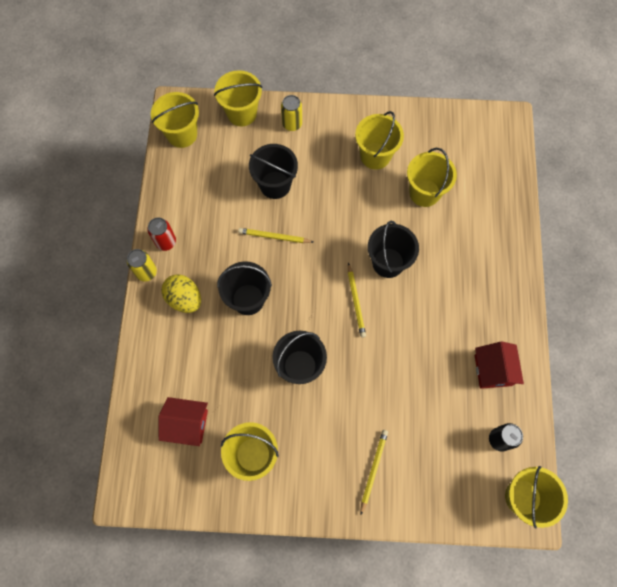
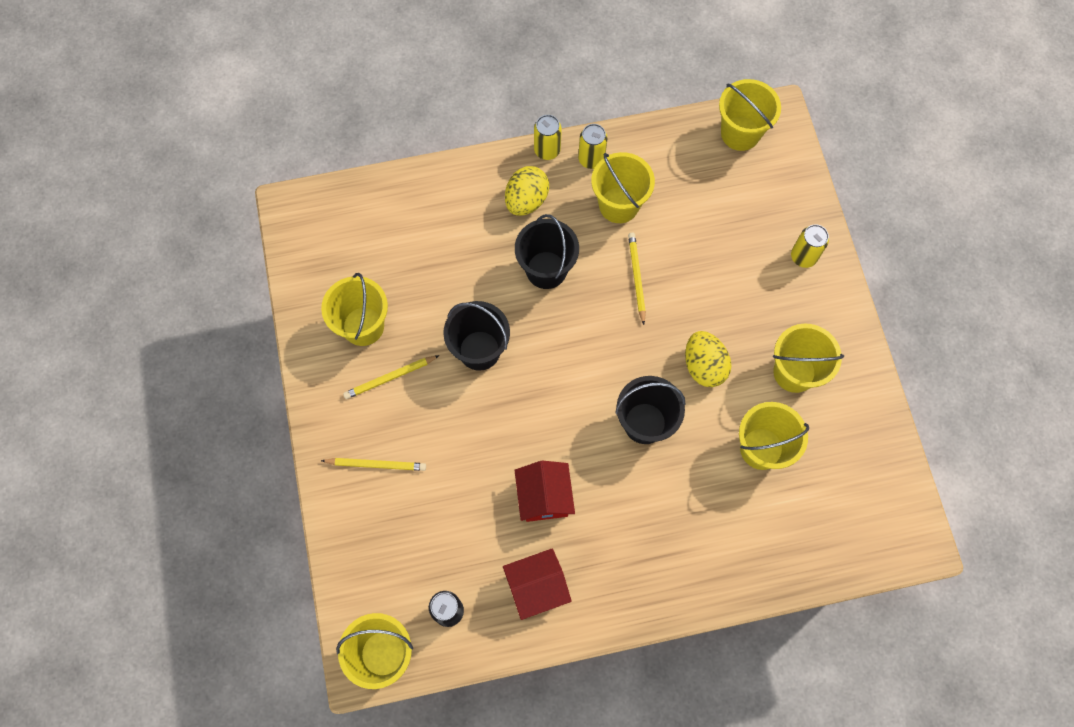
camera: 75 degrees right, 0 degrees up
red can [147,218,176,251] -> yellow can [578,124,607,169]
red house [159,397,208,446] -> red house moved to [515,461,575,522]
yellow bucket [214,70,262,126] -> yellow bucket moved to [591,152,655,223]
black bucket [249,144,298,199] -> none
yellow pencil [348,263,366,338] -> yellow pencil moved to [343,355,440,399]
none -> yellow egg [685,331,732,387]

